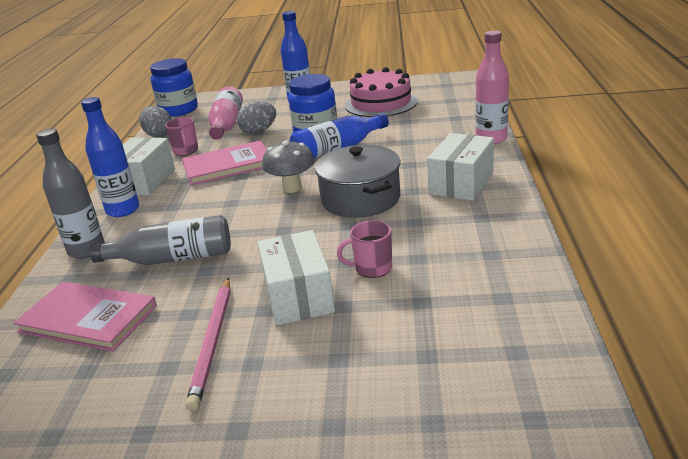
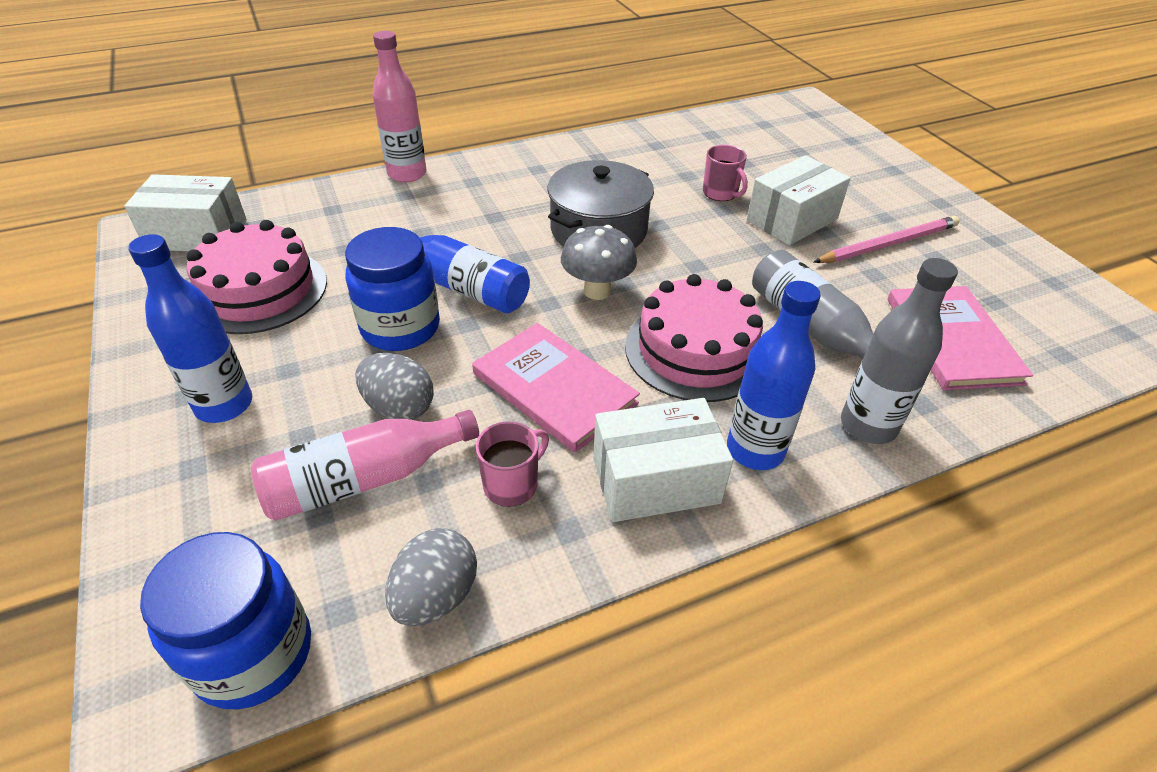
camera: 120 degrees left, 15 degrees up
white box [427,133,494,201] -> white box moved to [124,174,247,251]
none -> pink cake [625,274,763,402]

